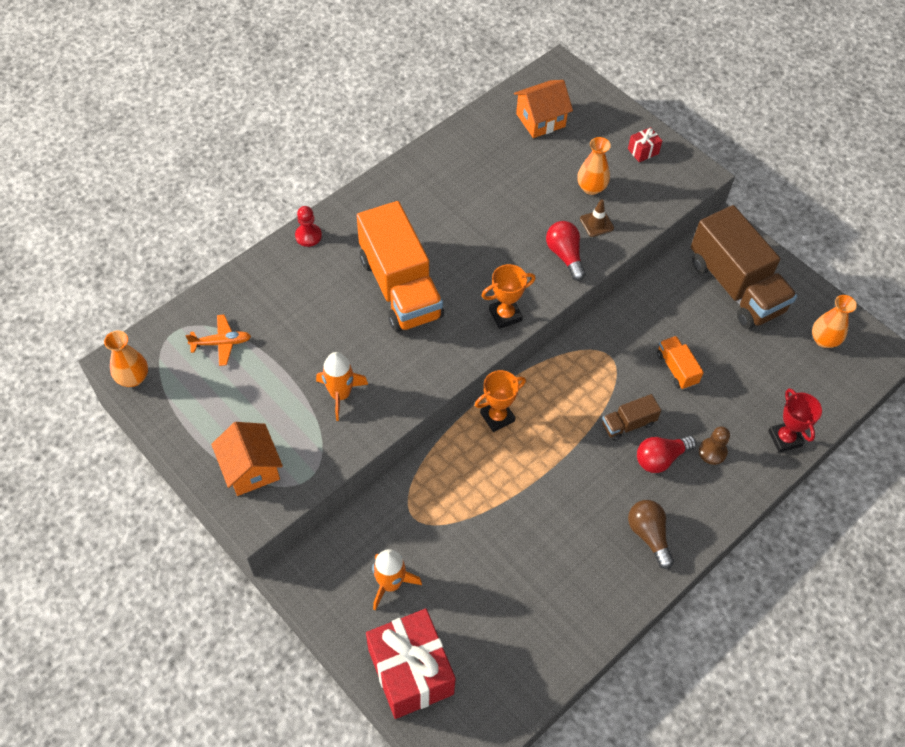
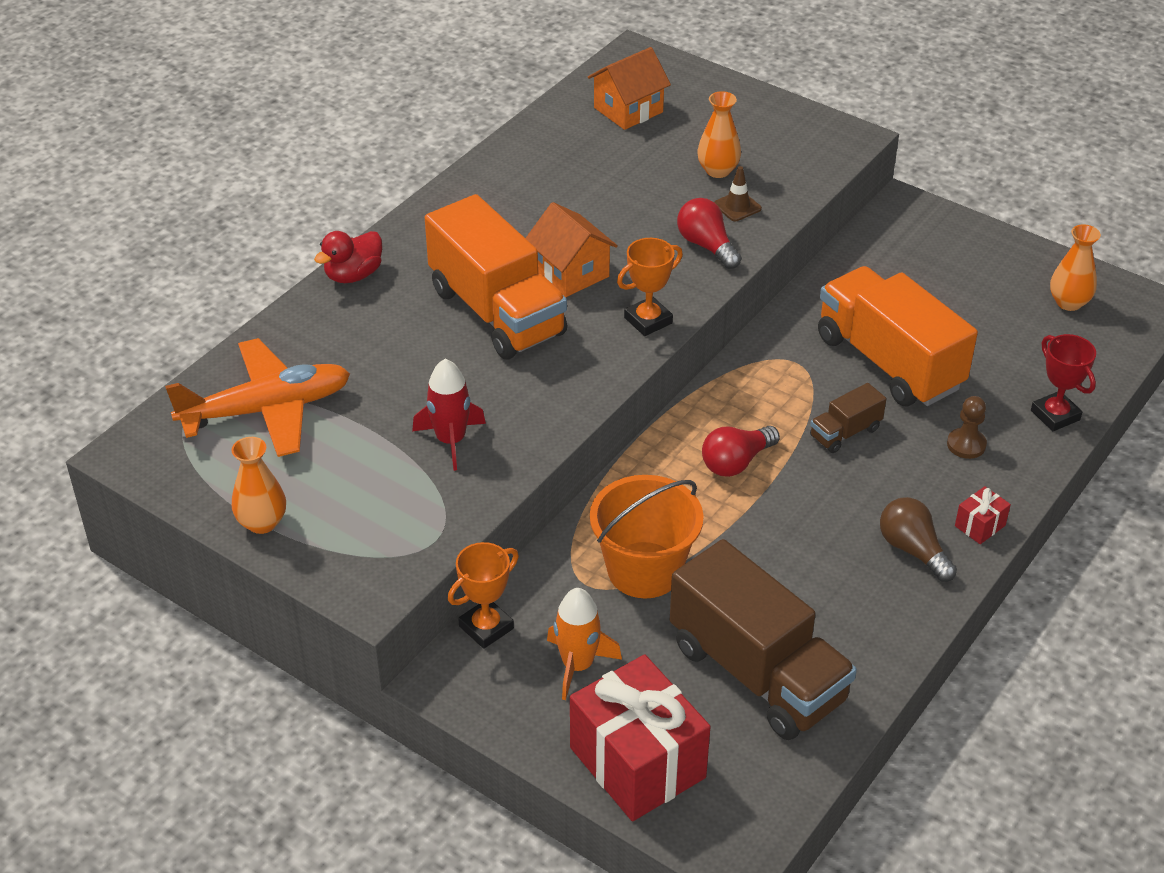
camera: 10 degrees left, 15 degrees down
orange vase [104,331,148,387] -> orange vase moved to [232,437,286,534]
orange plane [186,315,251,366] -> orange plane [165,338,350,457], size x2.04
orange house [211,422,283,496] -> orange house moved to [526,202,618,297]
red pawn [295,206,322,247] -> red duck [314,231,382,283]
orange rocket [316,352,368,421] -> red rocket [412,359,486,471]
orange trophy [475,370,526,432] -> orange trophy moved to [448,542,519,649]
red gift [628,127,662,162] -> red gift moved to [955,486,1011,544]
red light bulb [637,436,696,473] -> red light bulb moved to [702,426,780,477]
orange truck [657,336,704,389] -> orange truck [818,266,978,406], size x2.23
brown truck [691,205,797,329] -> brown truck moved to [670,539,857,740]
none -> orange bucket [590,475,704,598]

